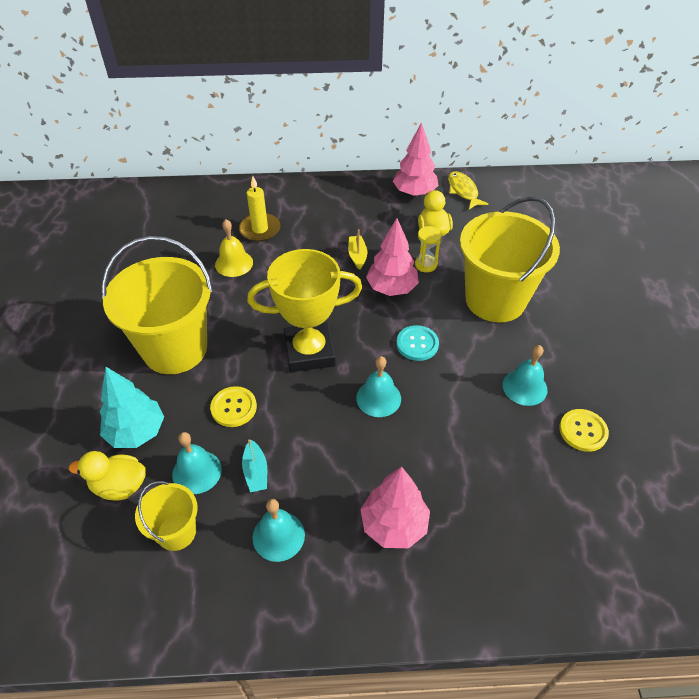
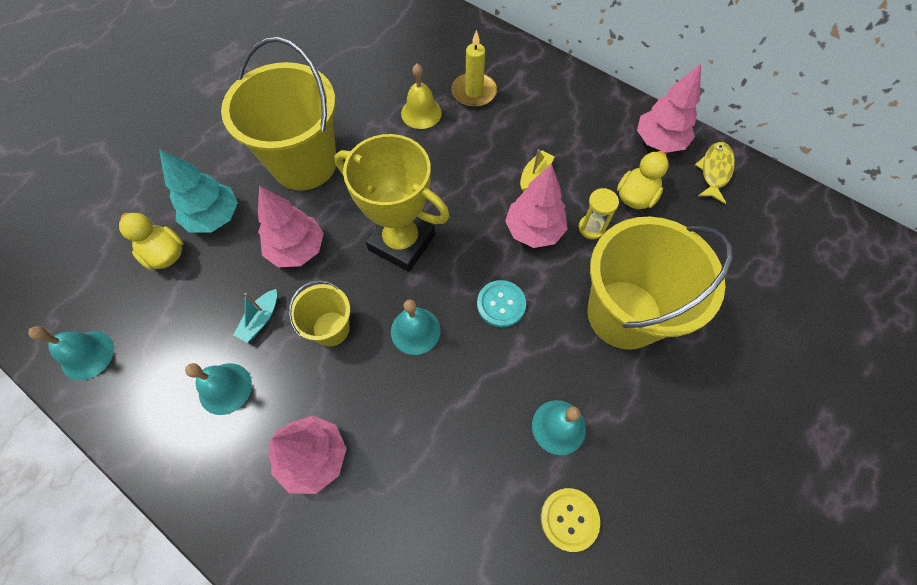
camera: 40 degrees right, 15 degrees up
yellow bucket [135,481,198,551] -> yellow bucket moved to [288,280,350,346]
turquoise bell [172,432,222,494] -> turquoise bell moved to [28,326,114,380]
yellow button [210,386,257,427] -> pink tree [258,186,324,268]

